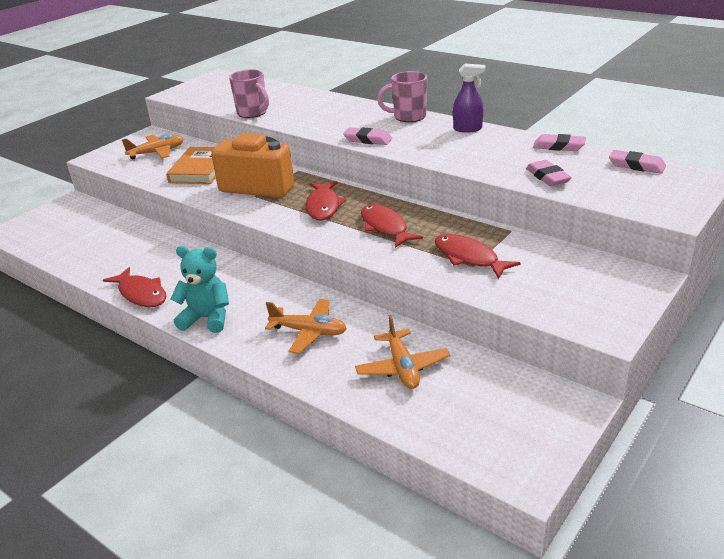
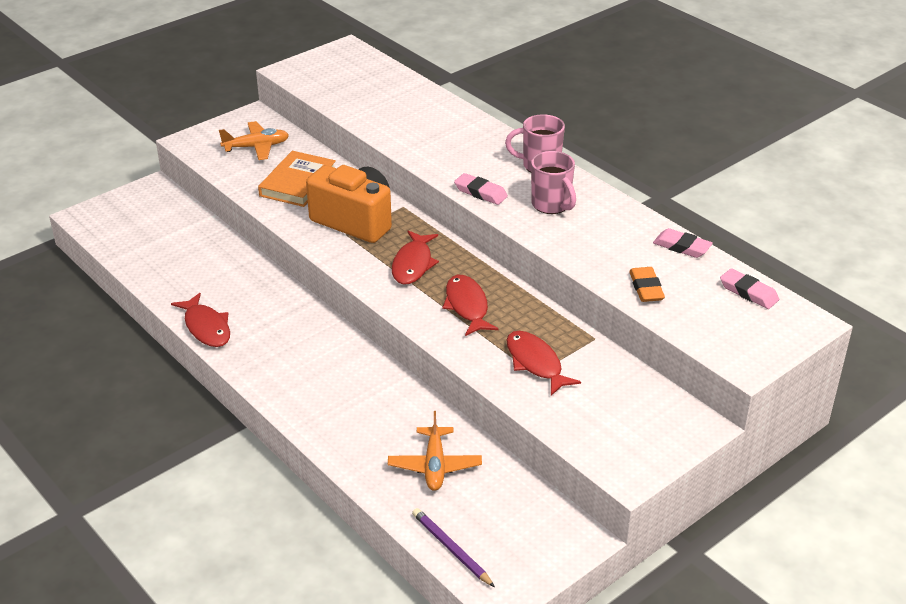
camera: 10 degrees right, 5 degrees up
turquoise teddy bear [170,246,229,333] -> none
pink mug [229,69,269,118] -> pink mug moved to [531,151,576,214]
orange plane [265,299,347,354] -> none
purple spray bottle [453,64,486,133] -> none
pink eraser [526,160,572,186] -> orange eraser [629,267,665,302]
none -> purple pencil [412,508,495,587]

